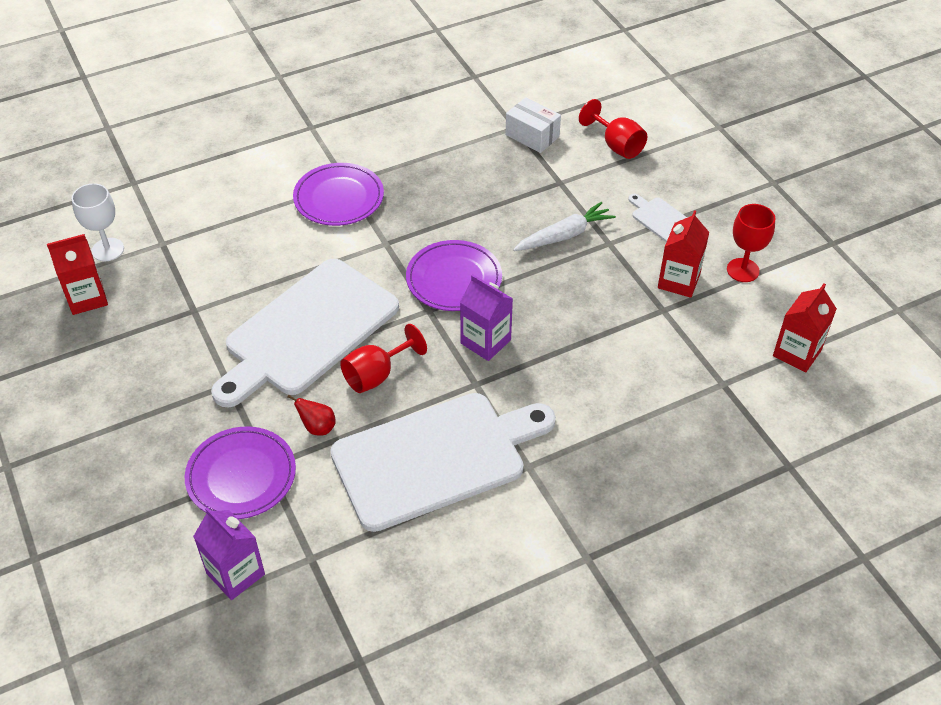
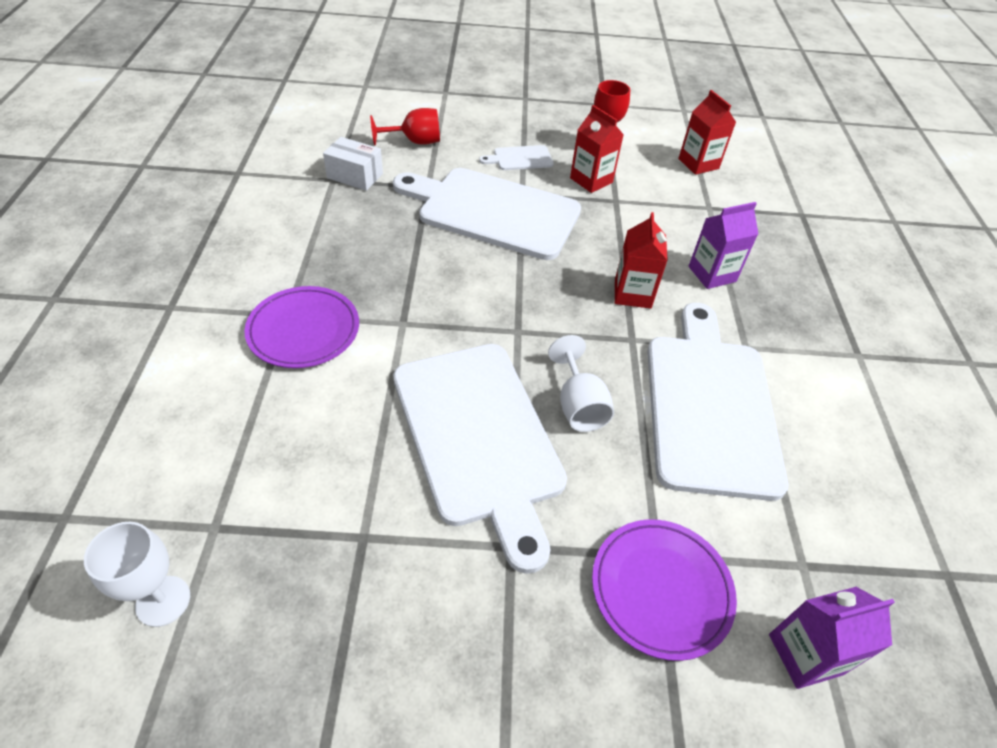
camera: 65 degrees left, 0 degrees up
red carton [47,234,108,315] -> red carton moved to [615,212,668,308]
red pear [287,395,336,436] -> none
red goblet [340,324,427,393] -> white goblet [548,335,614,432]
purple plate [406,240,502,311] -> none
purple carton [460,274,513,361] -> purple carton moved to [689,202,758,289]
white box [506,97,561,153] -> white box turned 45 degrees clockwise [323,137,383,191]
white carrot [513,202,616,251] -> white cutting board [393,168,581,260]

